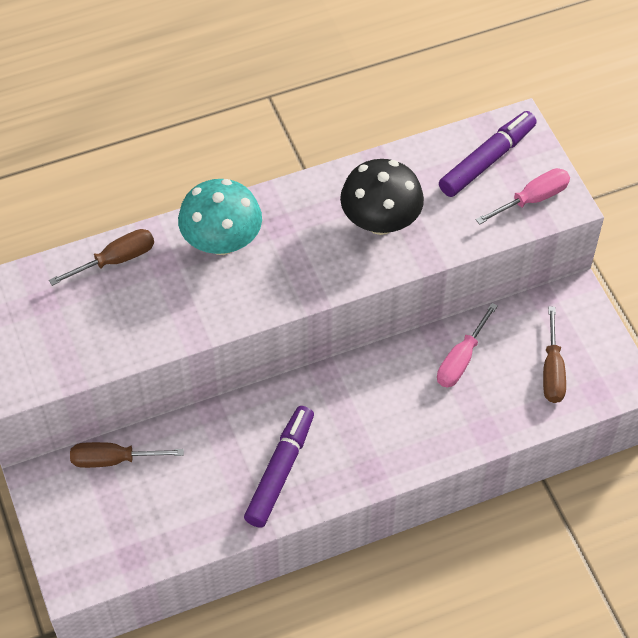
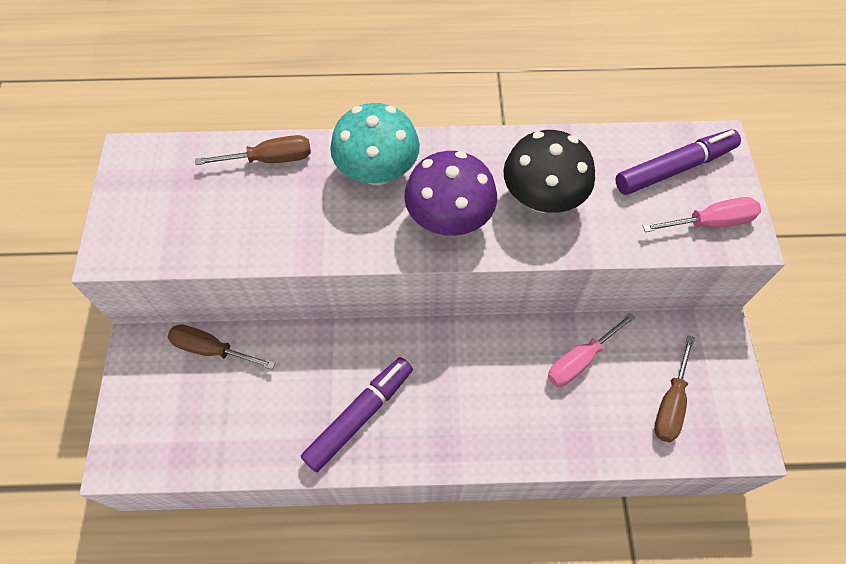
camera: 20 degrees right, 5 degrees up
none -> purple mushroom [404,151,497,236]

